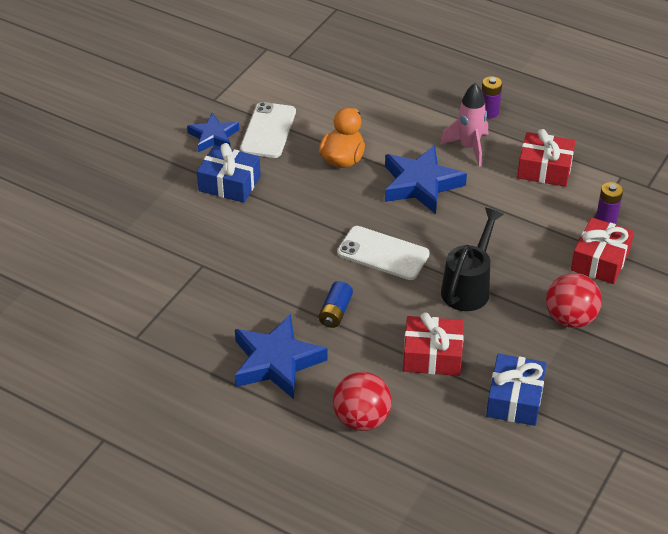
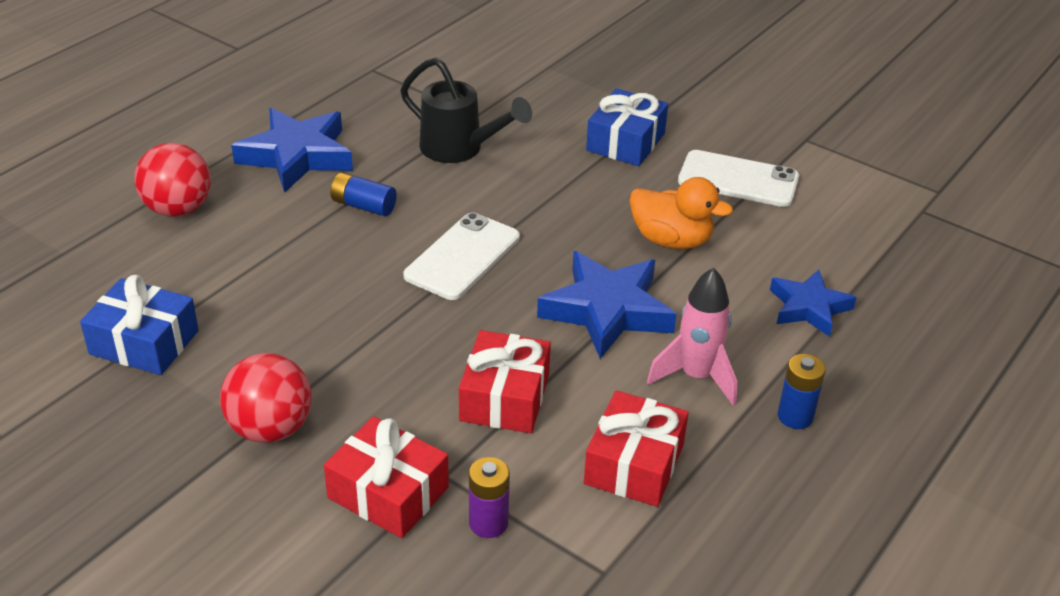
camera: 95 degrees right, 5 degrees down
blue star [187,113,239,152] -> blue star moved to [770,270,857,337]
red gift [403,312,464,376] -> red gift moved to [459,330,551,433]
black watering can [441,208,504,311] -> black watering can moved to [400,57,532,163]
purple battery [482,76,502,118] -> blue battery [778,354,826,429]

